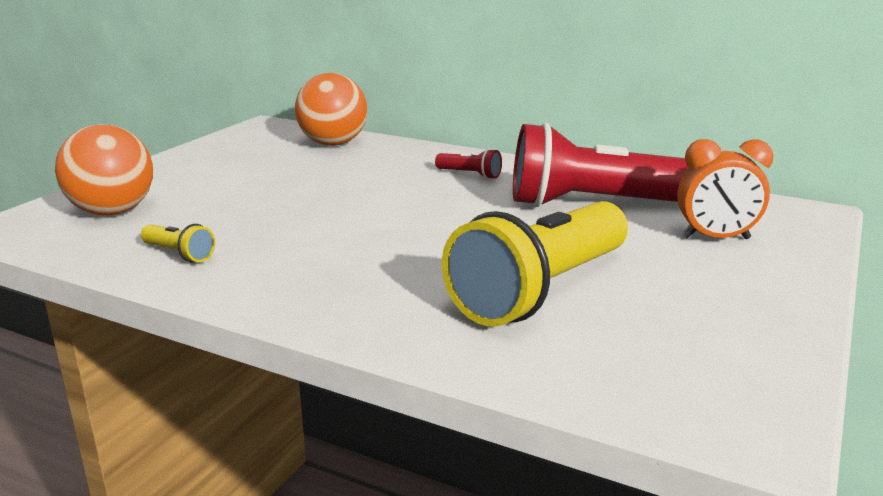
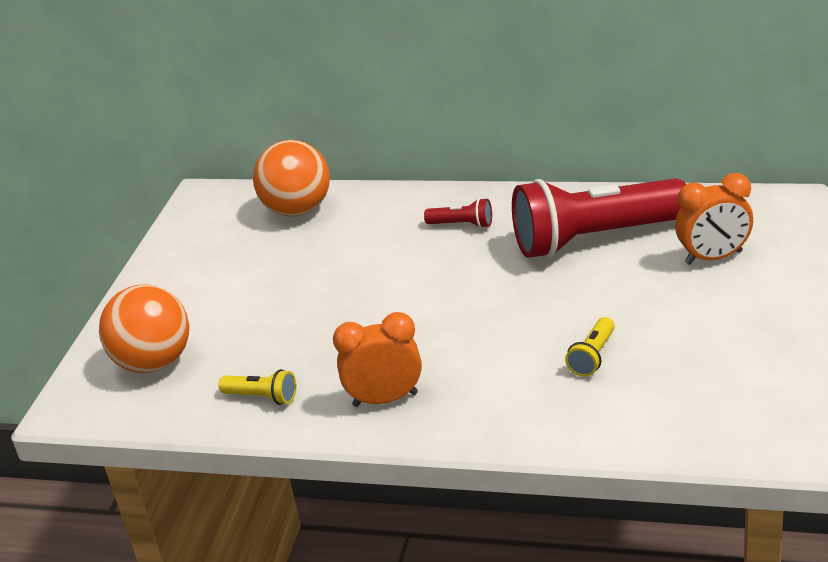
camera: 10 degrees left, 10 degrees up
yellow flashlight [442,201,628,327] -> yellow flashlight [565,317,615,377], size x0.40
none -> orange clock [333,312,422,407]

